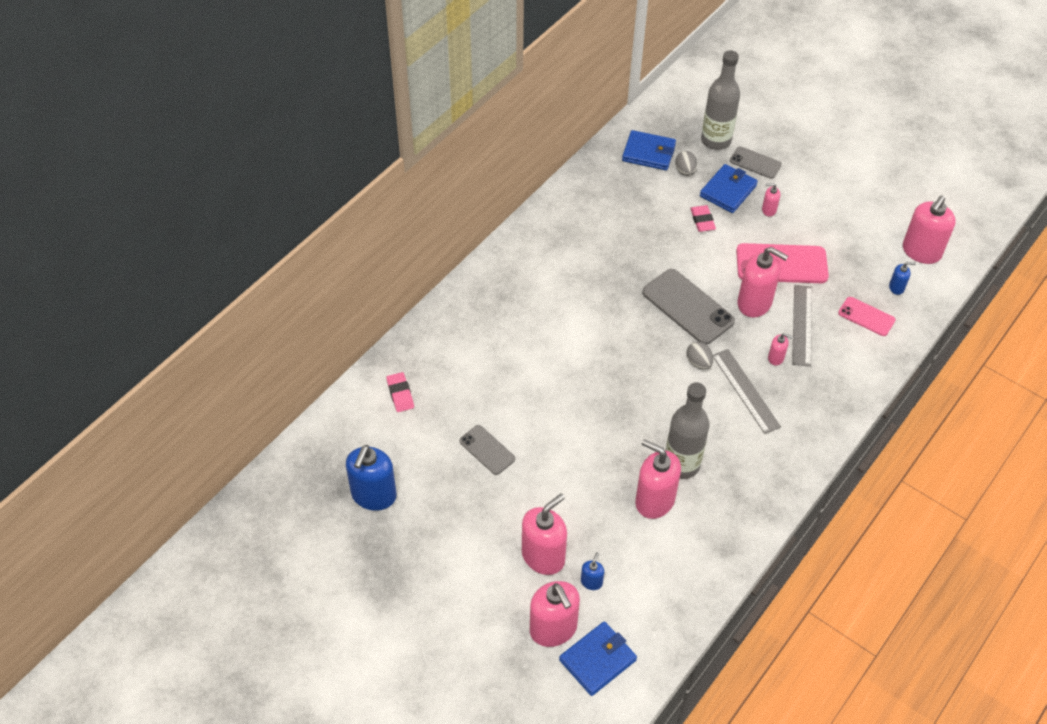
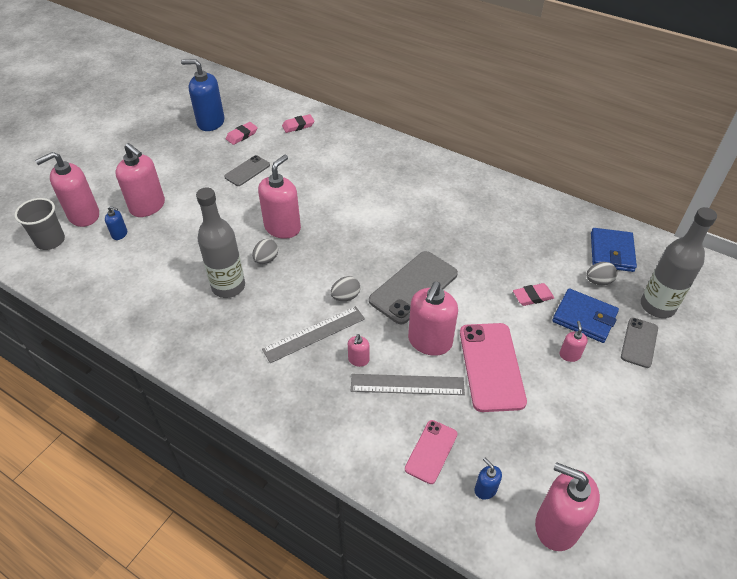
camera: 85 degrees right, 5 degrees down
blue wallet [559,621,637,696] -> grey cup [14,198,65,250]
pink soap dispenser [635,439,681,519] -> pink soap dispenser moved to [258,155,301,239]
blue soap dispenser [889,262,916,295] -> blue soap dispenser turned 150 degrees clockwise [475,458,502,500]
none -> pink eraser [226,122,258,145]
none -> grey egg [252,239,278,264]

